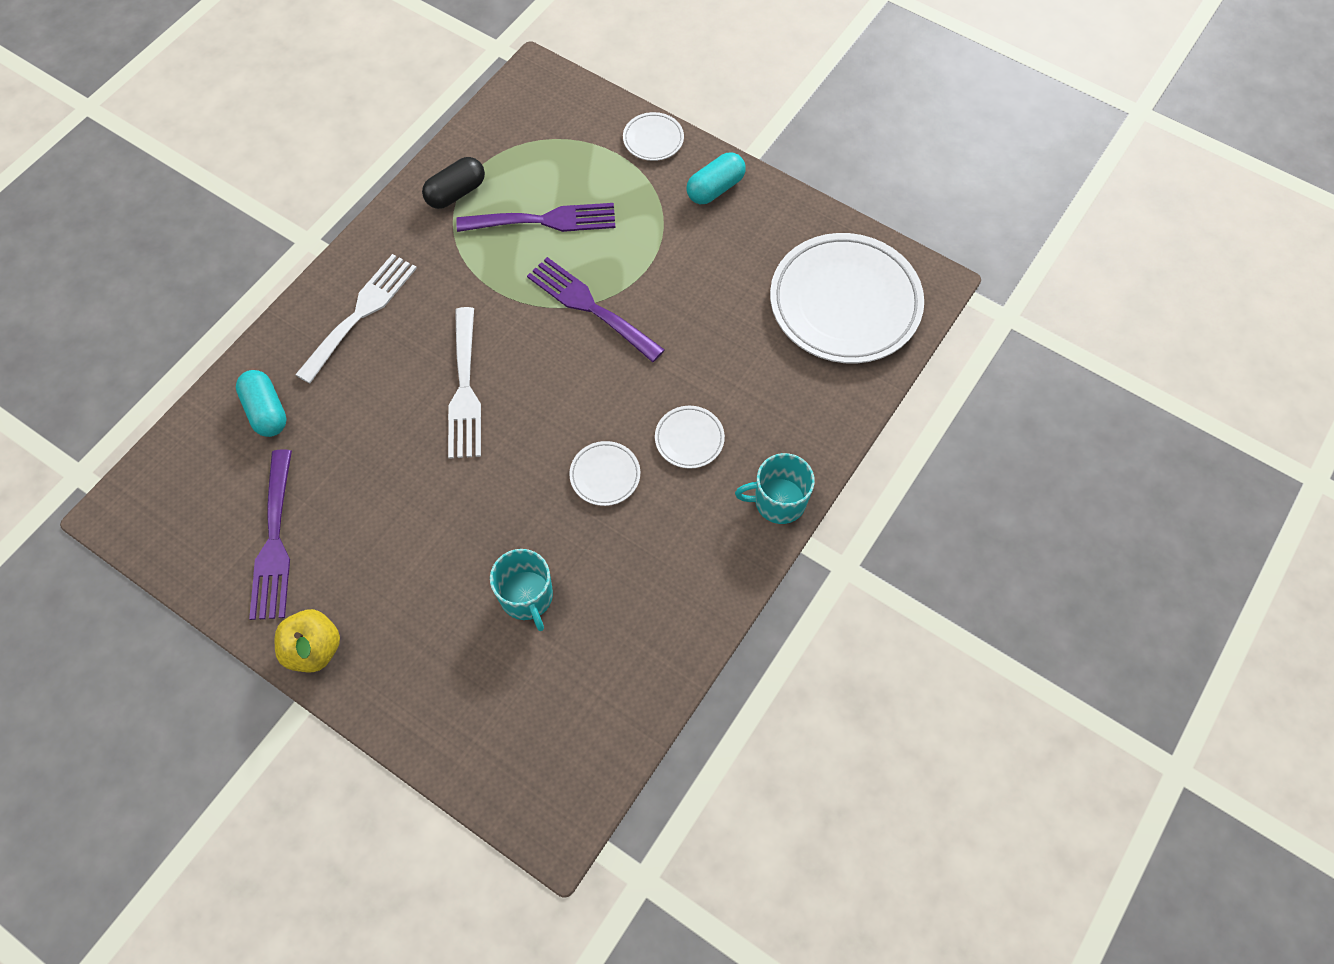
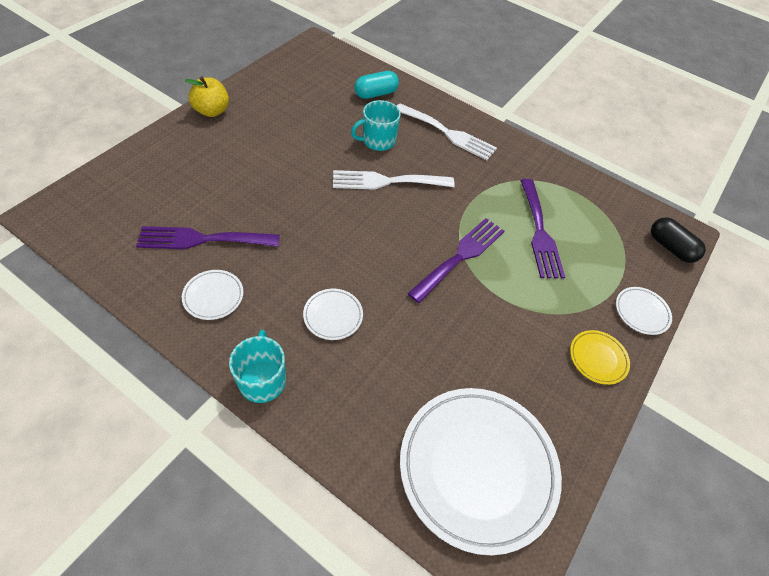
camera: 85 degrees right, 10 degrees down
purple fork [249,449,292,620] -> purple fork moved to [136,226,280,249]
black capsule [422,157,485,209] -> black capsule moved to [651,217,706,263]
turquoise mug [490,549,553,631] -> turquoise mug moved to [351,100,401,151]
white plate [569,441,640,506] -> white plate moved to [182,270,243,320]
turquoise capsule [686,152,746,204] -> yellow plate [570,330,630,385]

